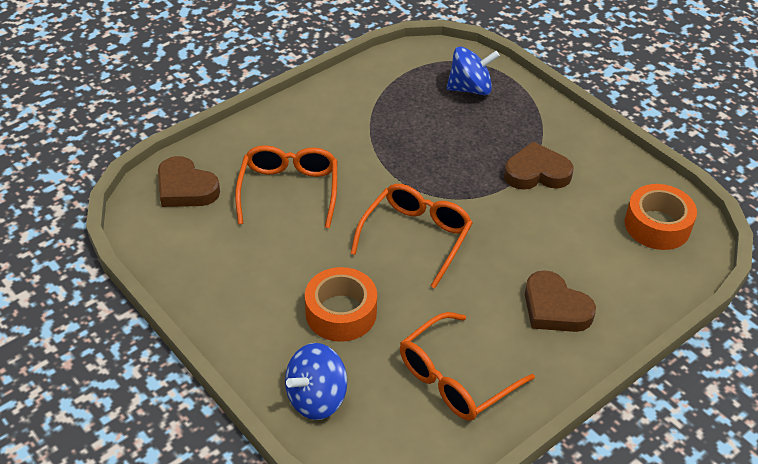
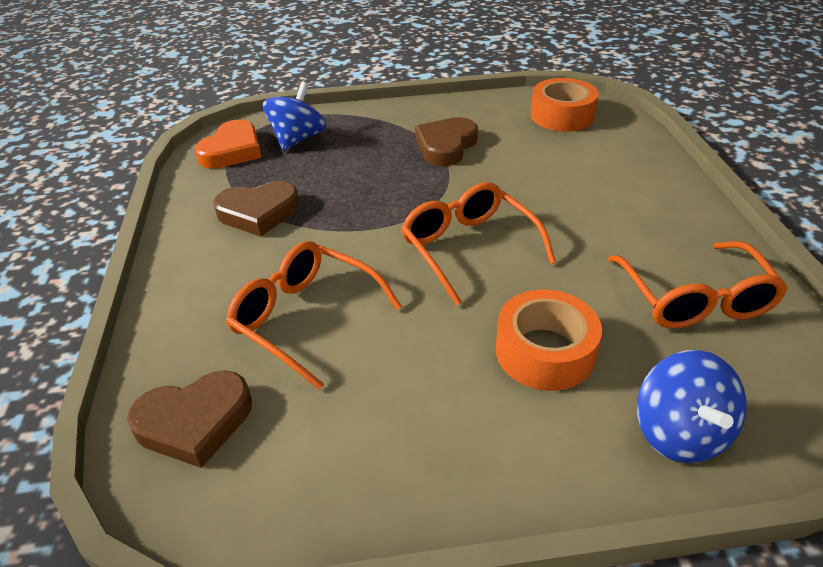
camera: 55 degrees left, 5 degrees down
brown heart [525,270,596,332] -> brown heart moved to [213,181,300,237]
none -> orange heart [195,120,261,169]

